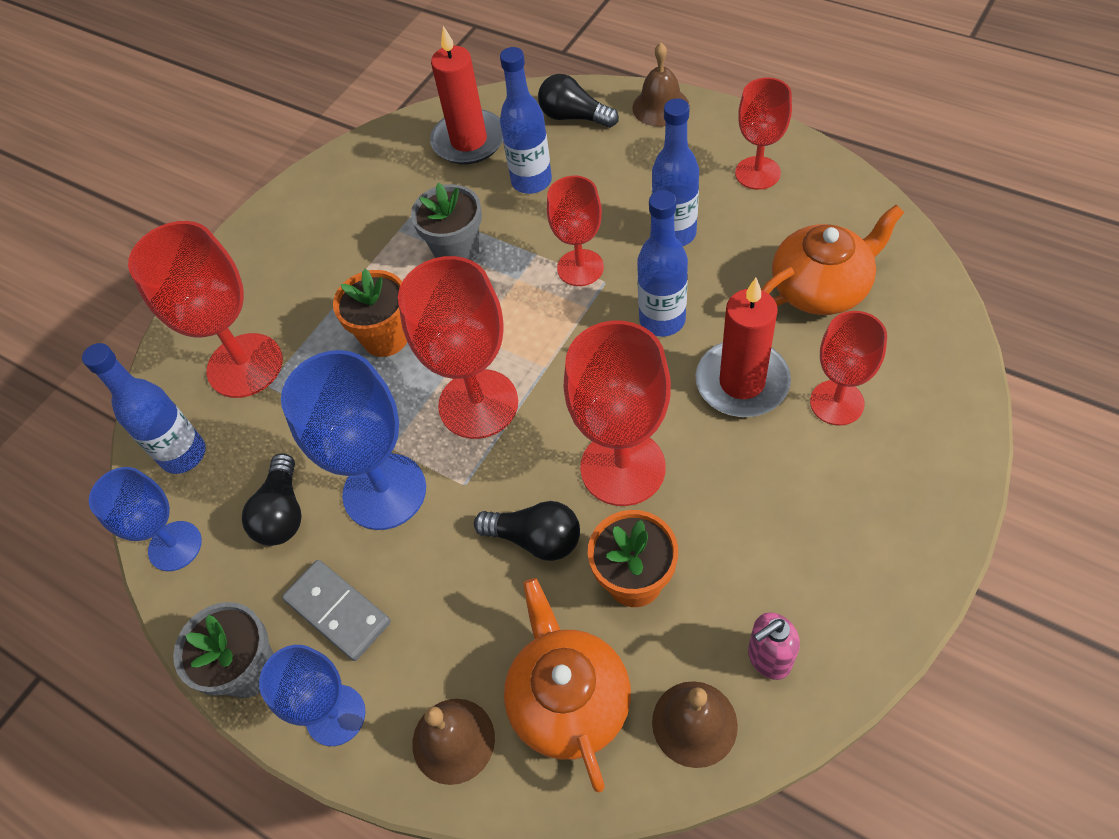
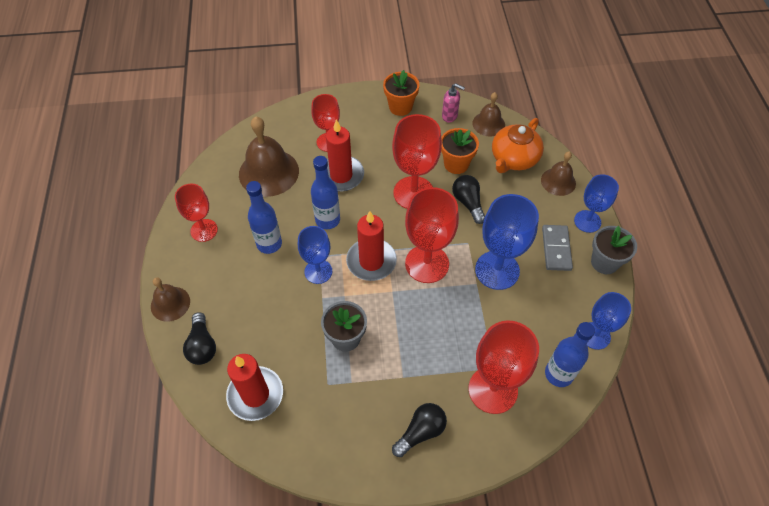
camera: 135 degrees left, 0 degrees up
black light bulb [242,453,301,546] -> black light bulb moved to [392,403,447,457]
orange flower pot [333,269,407,357] -> orange flower pot moved to [383,70,419,116]
blue bottle [500,47,552,194] -> none
red goblet [547,176,604,286] -> blue goblet [298,226,332,284]
orange teapot [761,205,904,315] -> brown bell [239,116,299,197]
none -> red candle [346,211,397,281]

